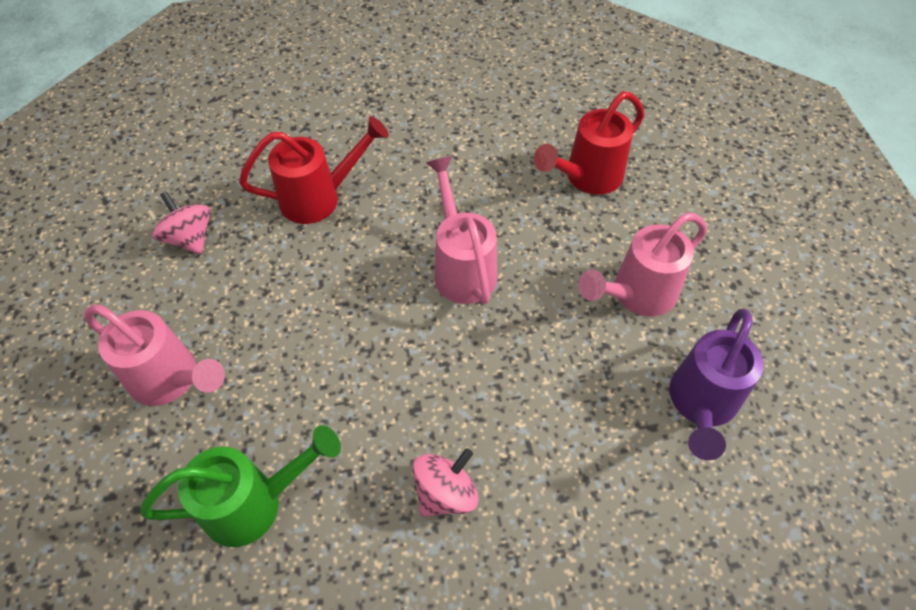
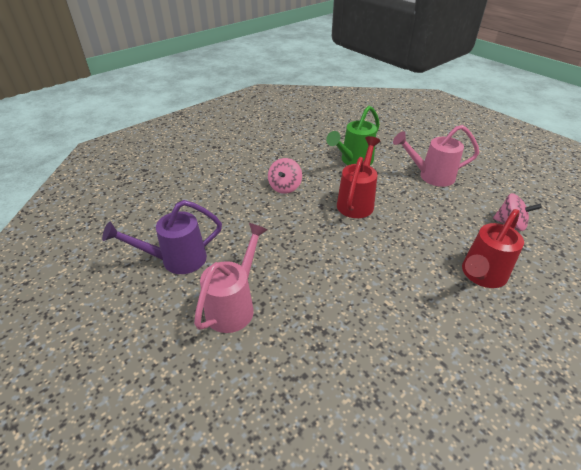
camera: 150 degrees right, 15 degrees down
pink watering can [426,156,497,304] -> none
red watering can [534,91,644,195] -> red watering can moved to [337,136,381,218]
purple watering can [669,308,764,460] -> purple watering can turned 105 degrees counterclockwise [102,200,222,274]

